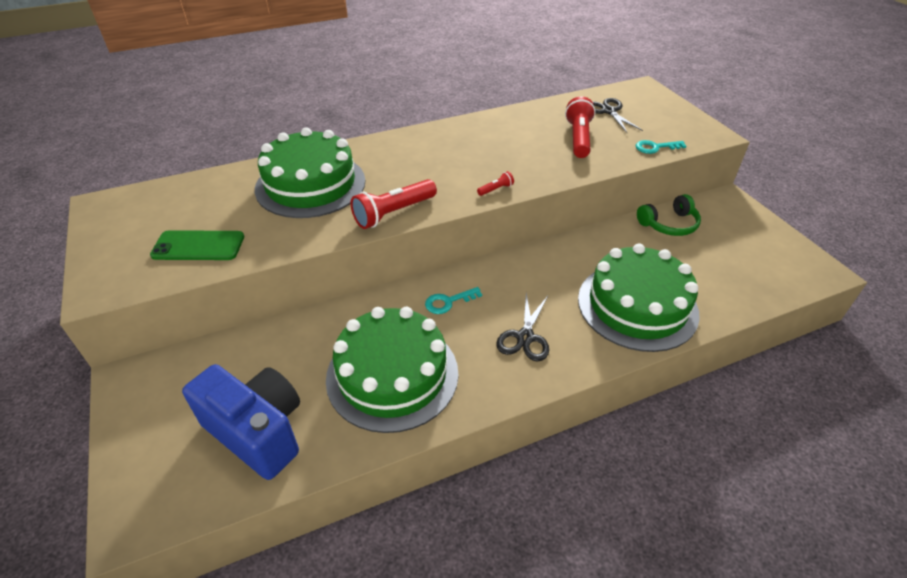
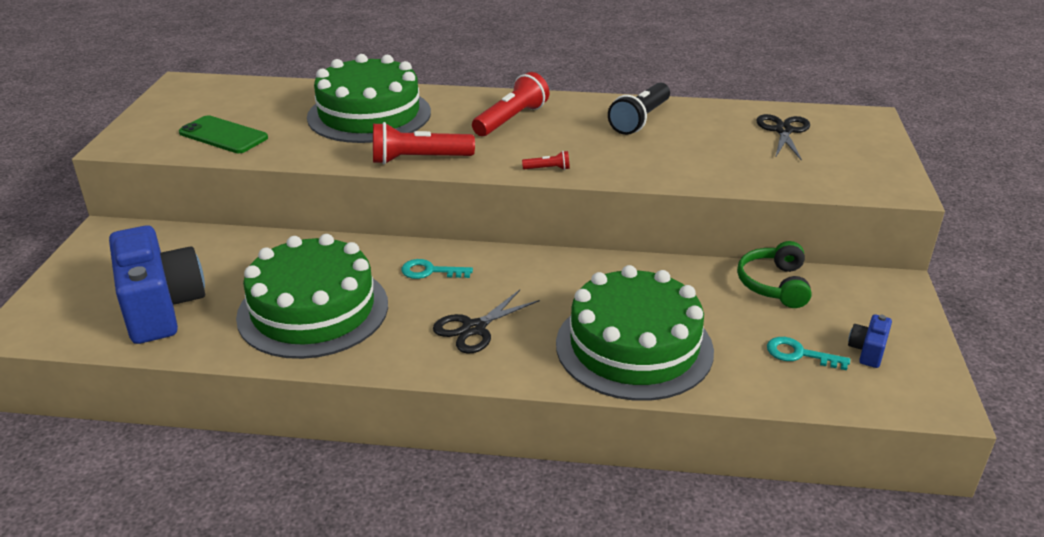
camera: 30 degrees right, 10 degrees down
red flashlight [565,96,596,158] -> red flashlight moved to [472,72,549,136]
turquoise key [636,140,686,154] -> turquoise key moved to [767,337,850,370]
green headphones [637,194,701,236] -> green headphones turned 90 degrees clockwise [737,241,812,308]
none -> black flashlight [608,83,670,135]
none -> blue camera [848,314,892,368]

